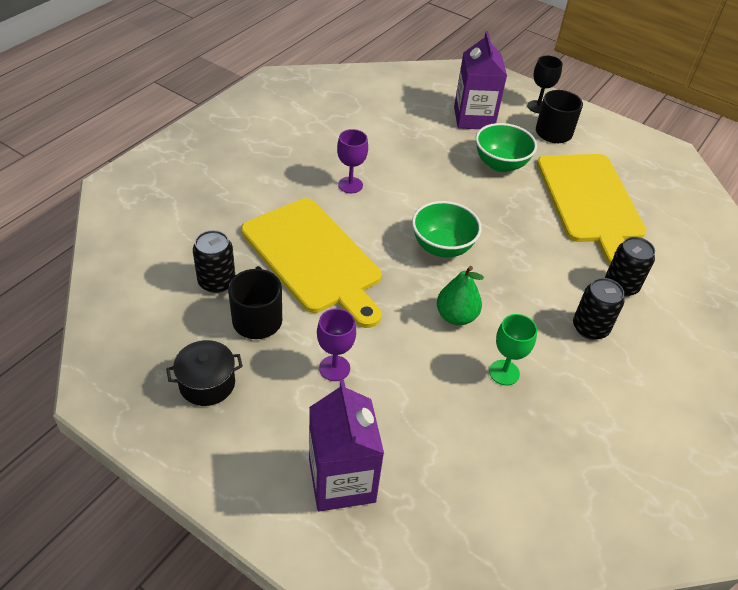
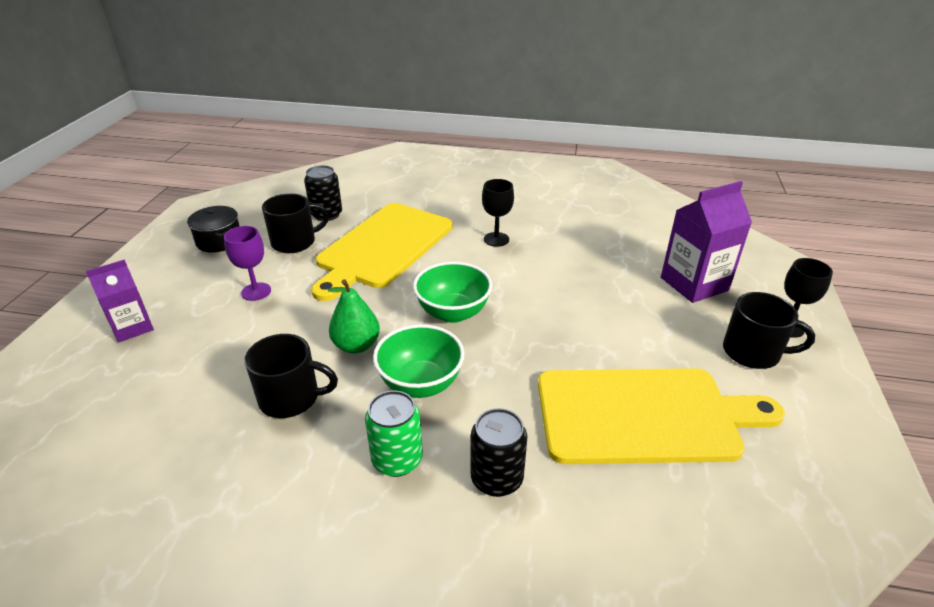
camera: 70 degrees right, 10 degrees down
purple carton [309,380,384,512] -> purple carton [86,260,154,342], size x0.64
purple goblet [337,129,368,193] -> black goblet [482,179,514,247]
green bowl [476,123,537,172] -> green bowl moved to [373,324,465,398]
green goblet [489,314,537,385] -> black mug [245,334,338,418]
yellow cutting board [537,154,647,265] -> yellow cutting board turned 150 degrees counterclockwise [538,368,785,464]
black can [573,278,625,340] -> green can [365,390,423,477]

